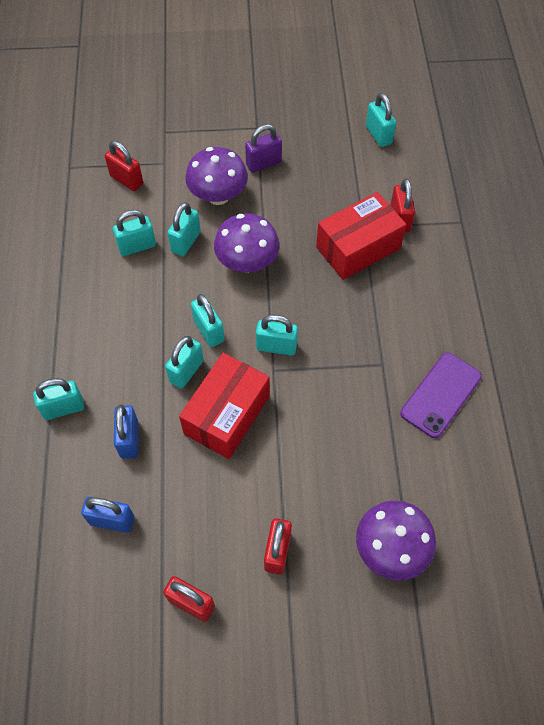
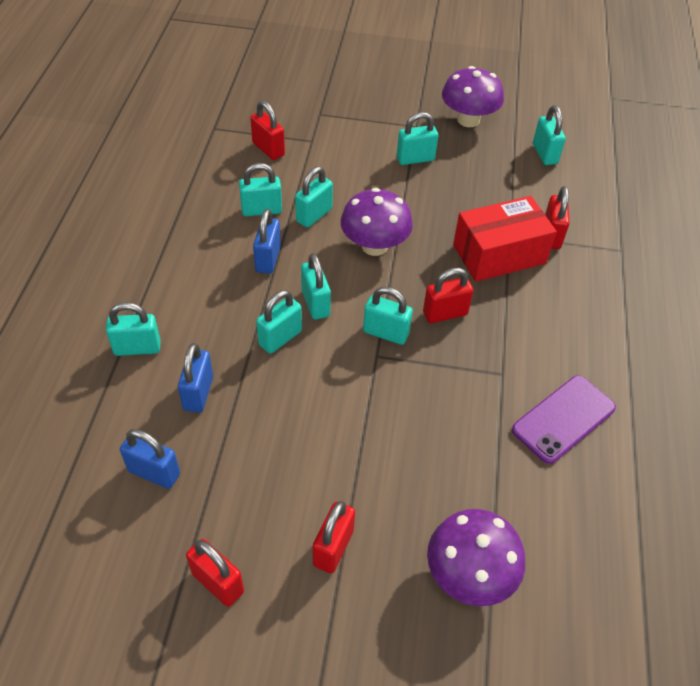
camera: 10 degrees right, 10 degrees down
red box [179,353,270,459] -> none
purple mushroom [185,147,248,205] -> purple mushroom moved to [442,66,504,127]
purple padlock [245,124,282,173] -> turquoise padlock [397,112,438,165]
none -> blue padlock [253,209,281,274]
none -> red padlock [423,268,473,323]

